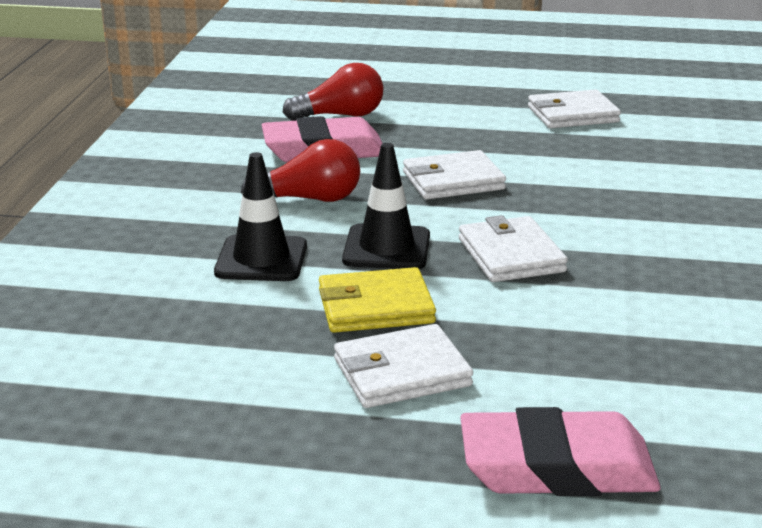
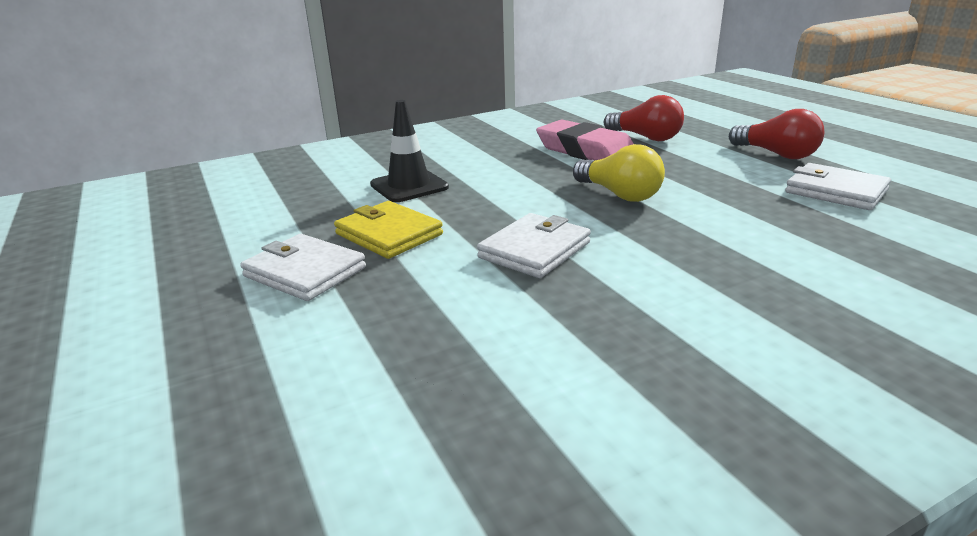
camera: 55 degrees right, 0 degrees up
red light bulb [241,139,360,202] -> red light bulb moved to [729,109,824,159]
black traffic cone [342,143,430,269] -> none
white wallet [403,150,506,200] -> yellow light bulb [573,144,665,202]
pink eraser [460,407,661,496] -> none

